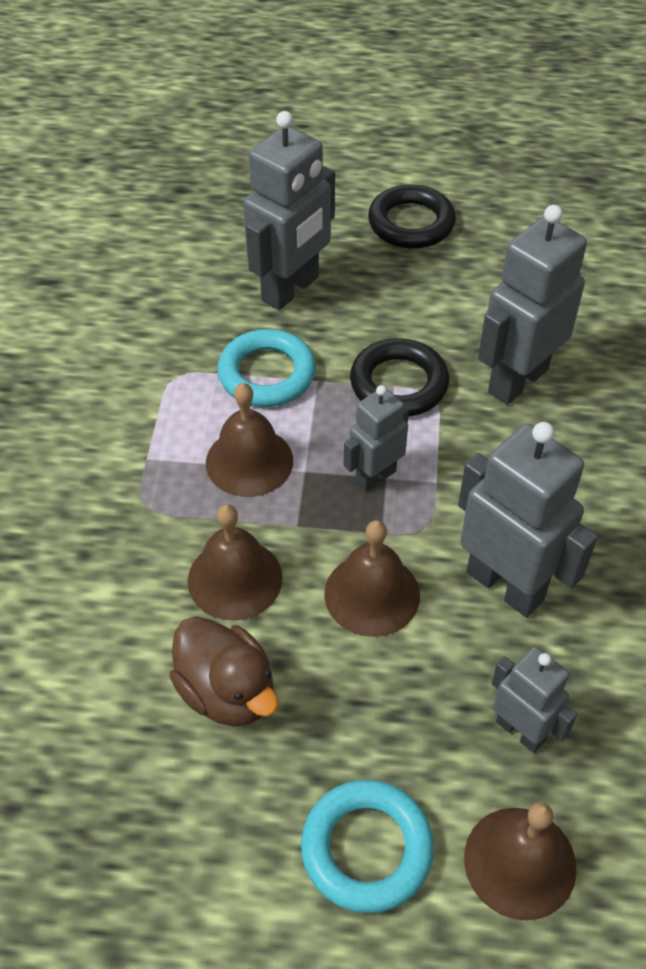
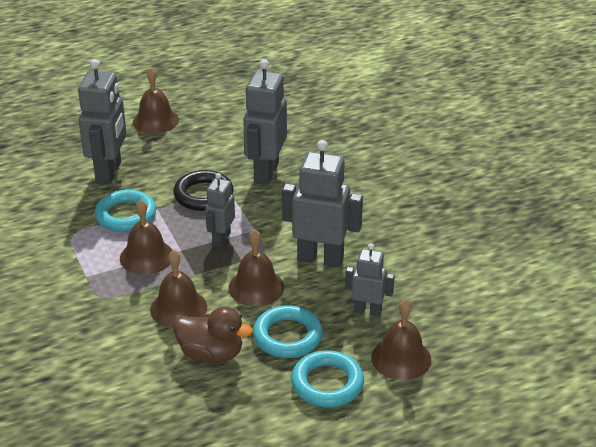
camera: 30 degrees left, 15 degrees down
black ring [368,184,456,249] -> brown bell [133,68,179,134]
none -> turquoise ring [253,305,323,358]

